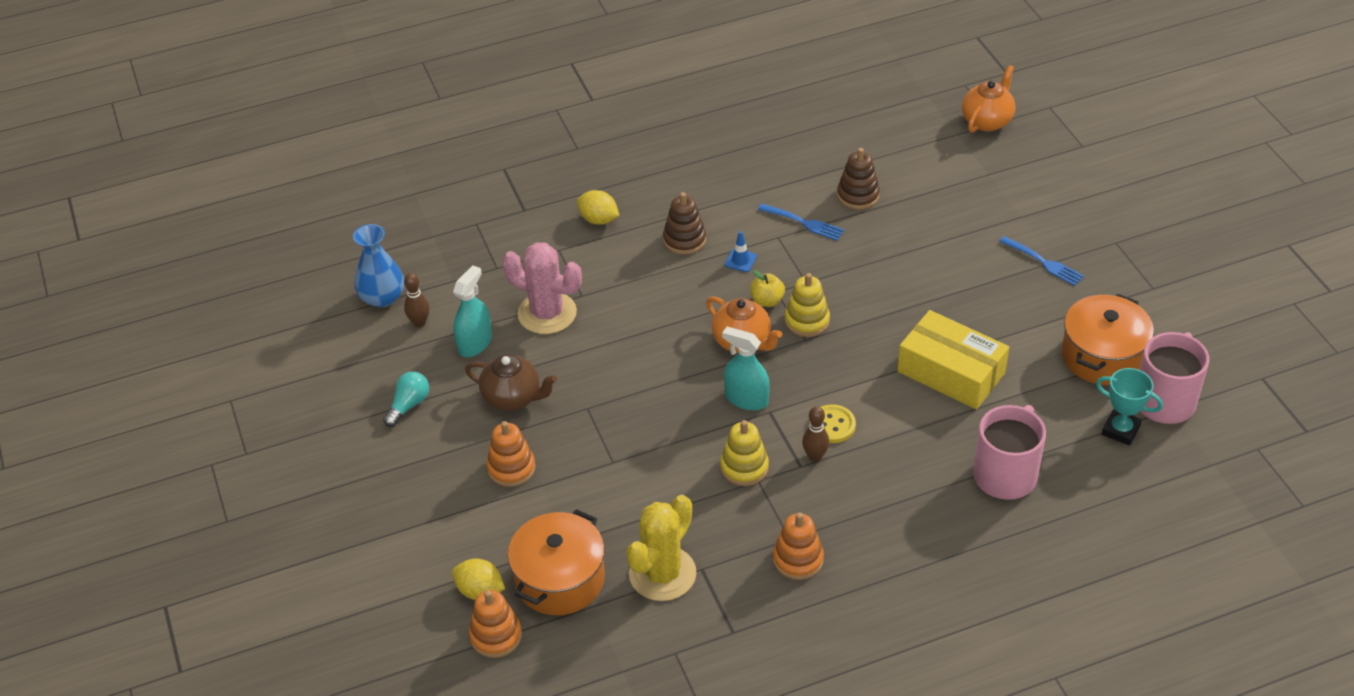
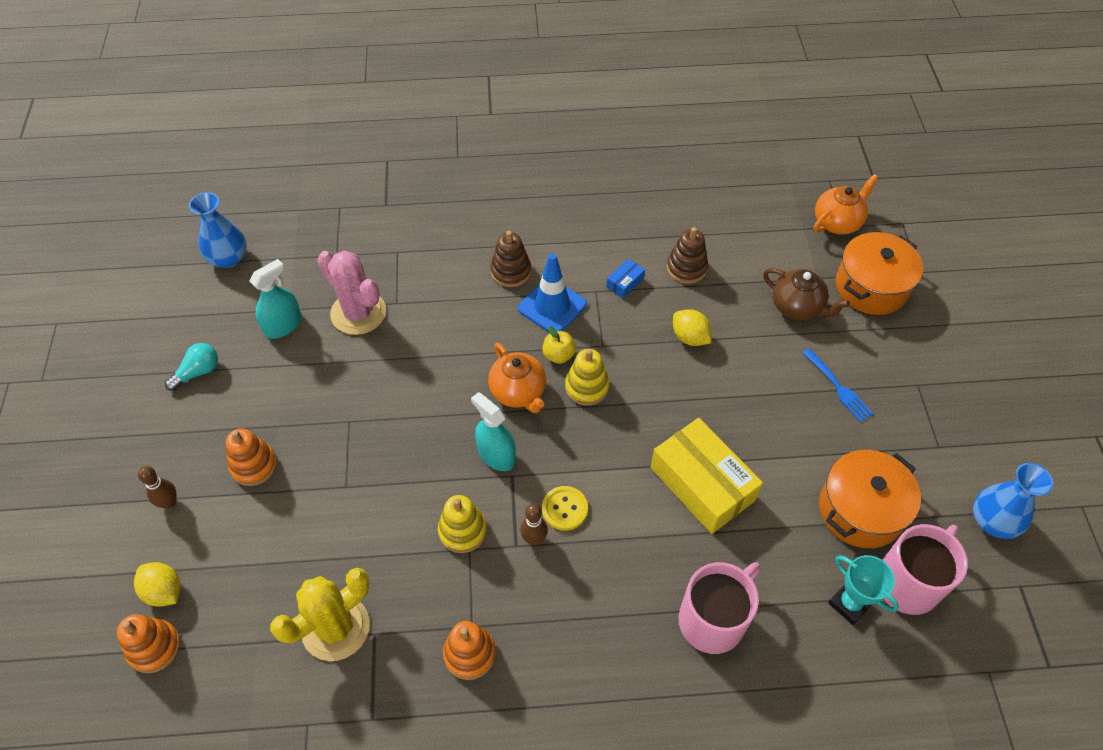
camera: 15 degrees right, 10 degrees up
brown bowling pin [404,273,430,327] -> brown bowling pin moved to [138,466,177,509]
brown teapot [465,354,557,411] -> brown teapot moved to [763,268,850,320]
orange pot [508,509,605,615] -> orange pot moved to [836,232,923,315]
yellow lemon [577,190,619,225] -> yellow lemon moved to [673,309,711,346]
blue traffic cone [725,231,757,272] -> blue traffic cone [518,253,587,332], size x2.09
blue fork [758,204,844,241] -> blue box [607,259,645,298]
none -> blue vase [973,463,1053,539]

